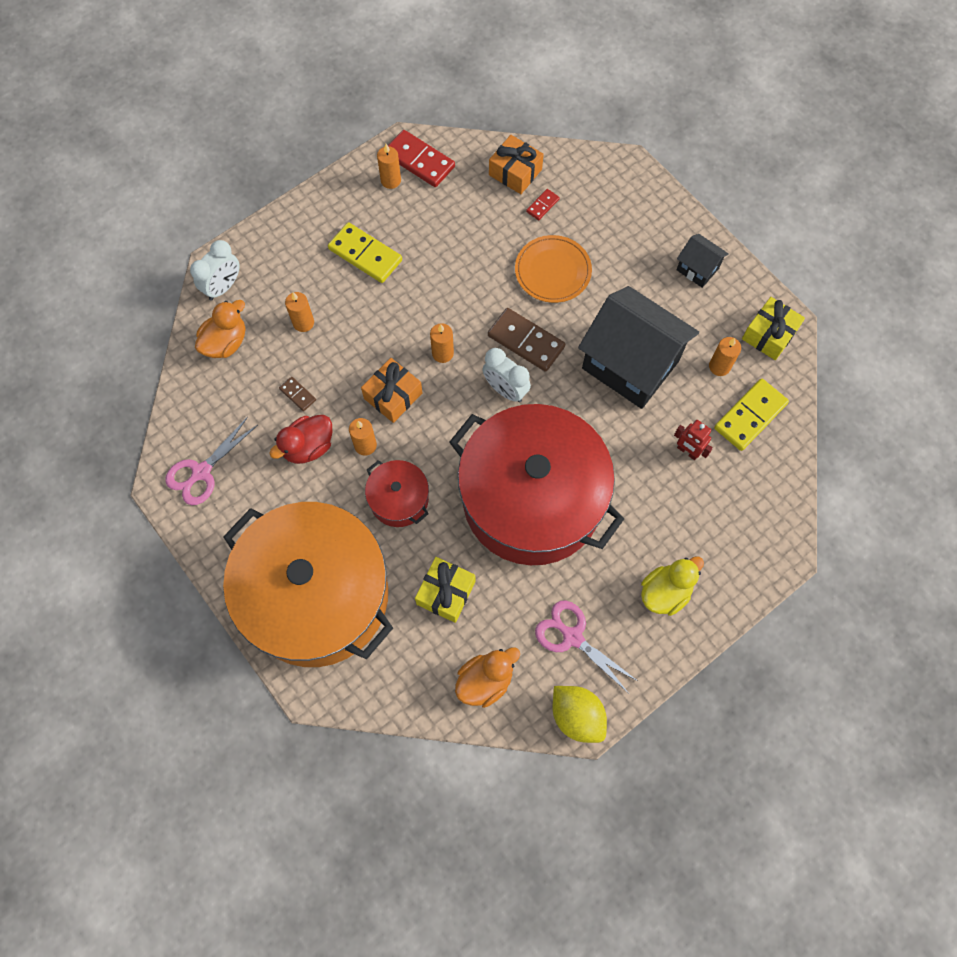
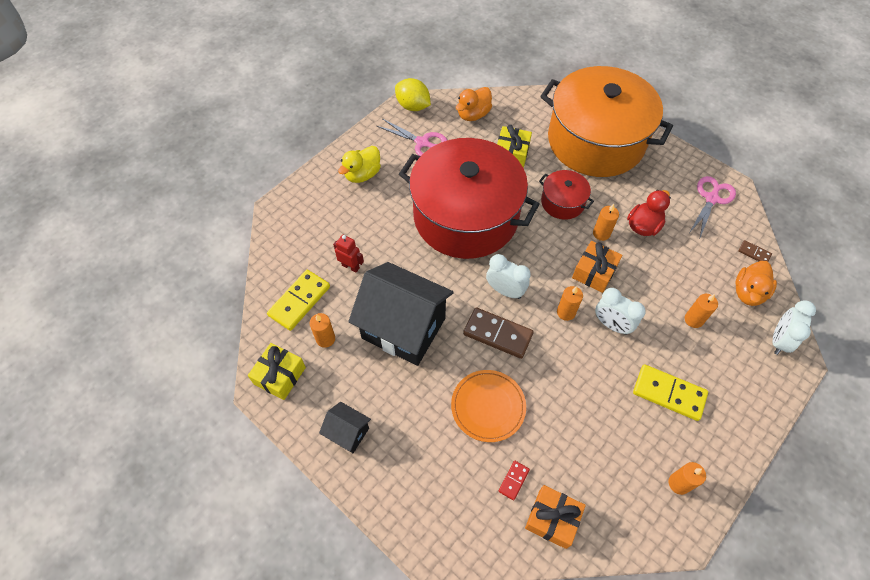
camera: 170 degrees right, 10 degrees down
brown domino [279,377,316,411] -> brown domino moved to [738,240,772,262]
red domino [388,130,455,187] -> none
none -> white clock [595,288,646,335]

